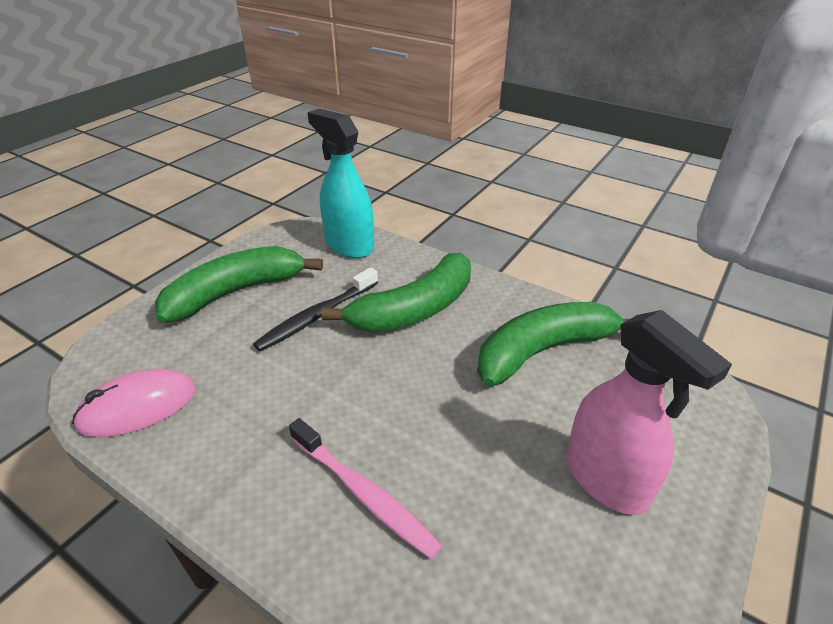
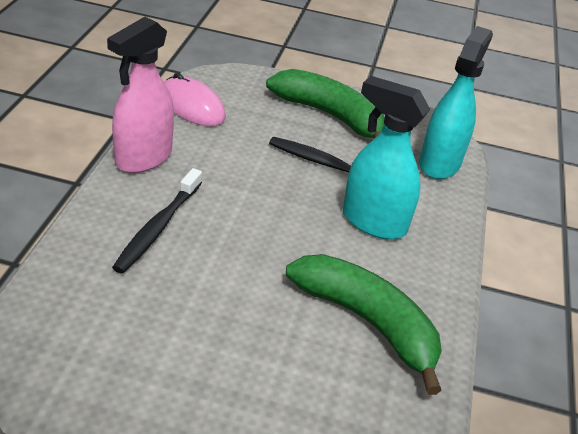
camera: 65 degrees right, 0 degrees up
pink toothbrush [289,418,443,559] -> black toothbrush [112,168,202,273]
green banana [321,253,471,333] -> turquoise spray bottle [343,76,430,240]
pink spray bottle [567,310,732,515] -> pink spray bottle moved to [107,17,174,173]

